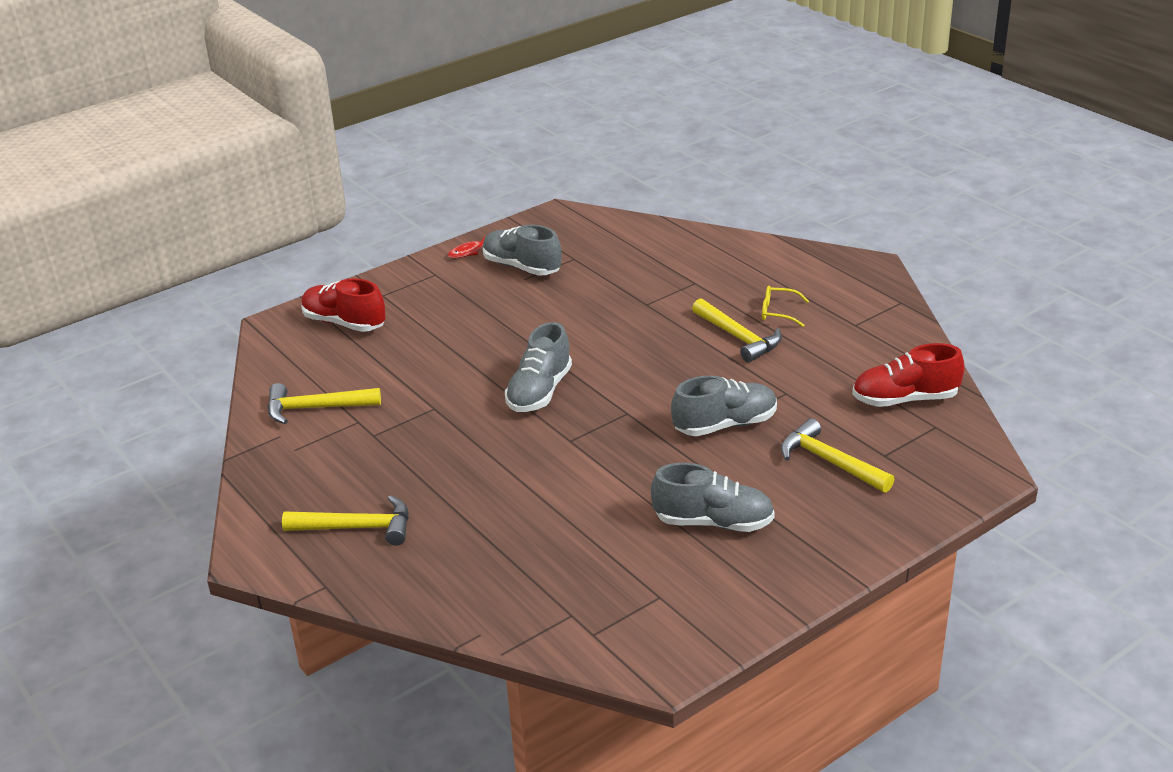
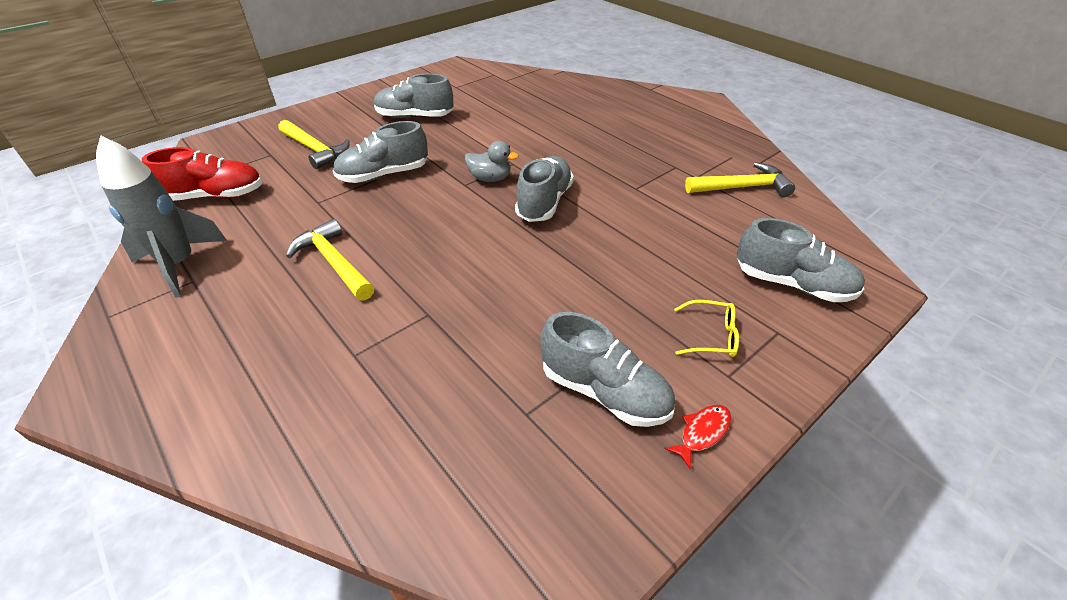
camera: 175 degrees right, 10 degrees up
yellow hammer [282,495,409,546] -> none
red shoe [301,278,386,332] -> grey shoe [737,218,865,302]
yellow glasses [762,286,809,327] -> yellow glasses moved to [674,300,739,357]
none -> grey rocket [96,136,227,298]
none -> grey duck [465,141,518,182]

